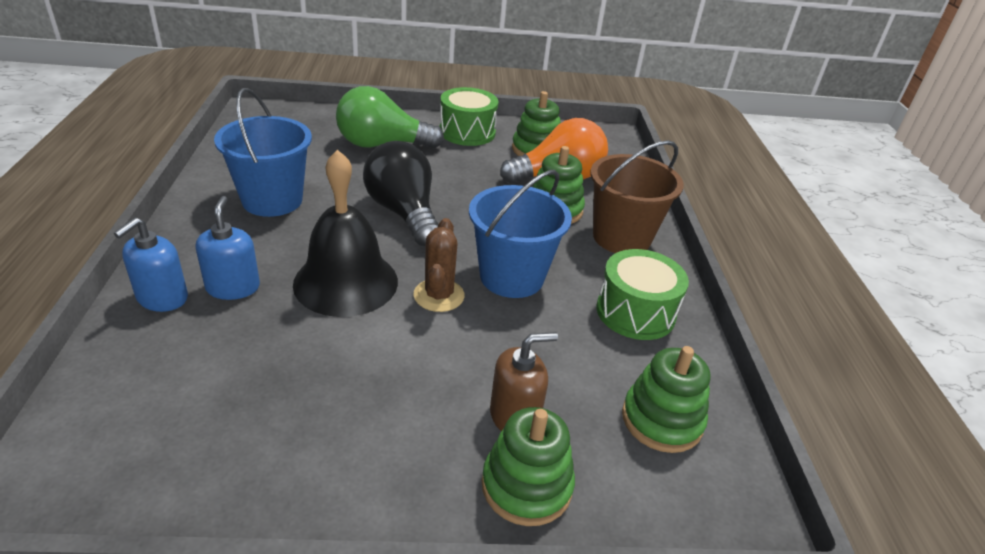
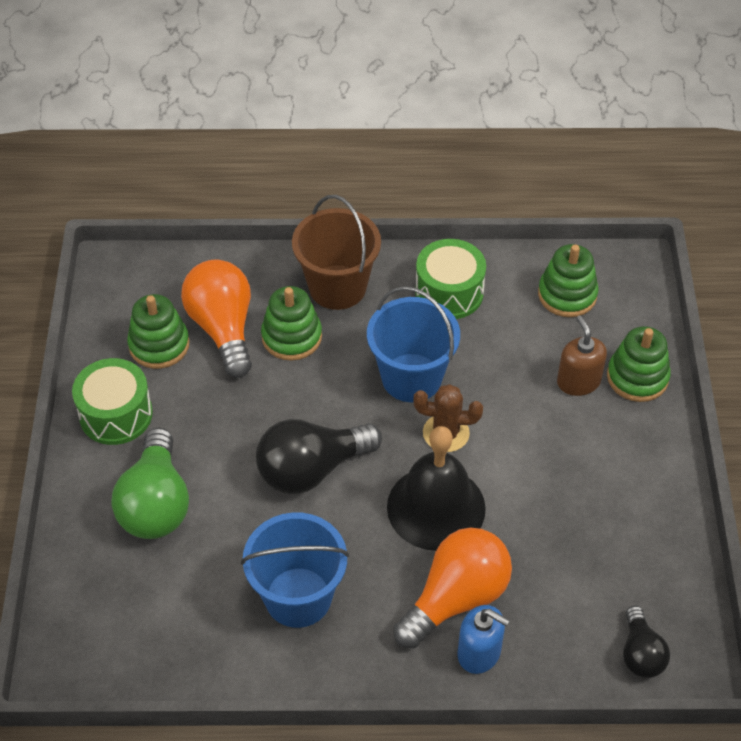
camera: 85 degrees left, 15 degrees up
blue soap dispenser [196,196,260,300] -> orange light bulb [393,528,512,648]
none -> black light bulb [623,606,670,678]

